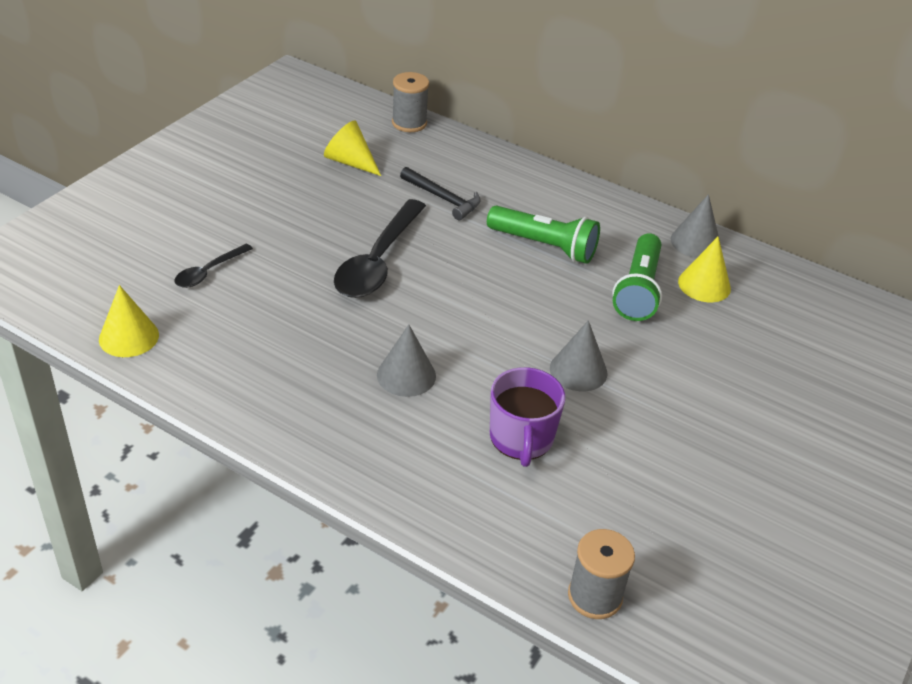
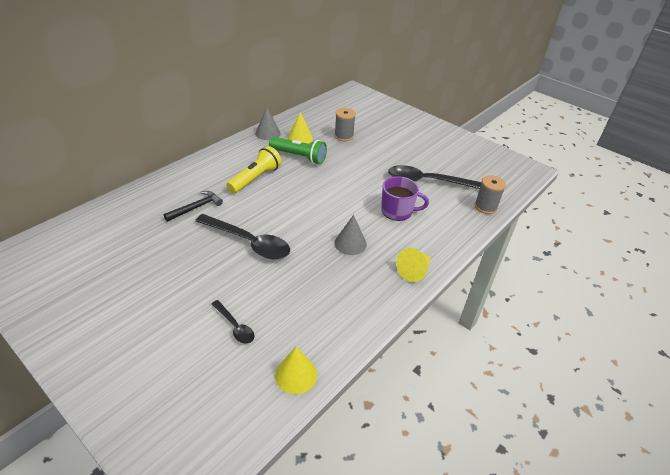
camera: 80 degrees left, 0 degrees up
yellow cone [324,120,381,176] -> yellow cone moved to [396,248,431,282]
grey spool [392,72,429,132] -> grey spool moved to [334,108,356,141]
green flashlight [487,206,600,264] -> yellow flashlight [226,146,282,193]
grey cone [550,320,607,391] -> none
none -> black spoon [388,165,482,189]

